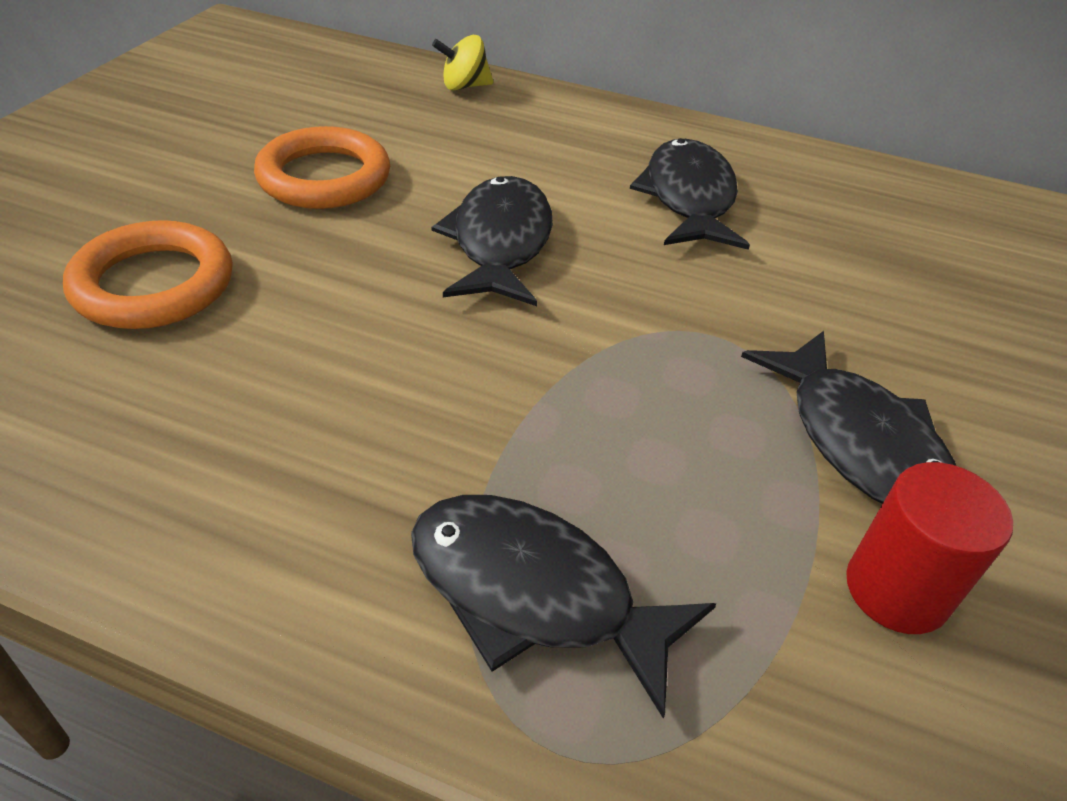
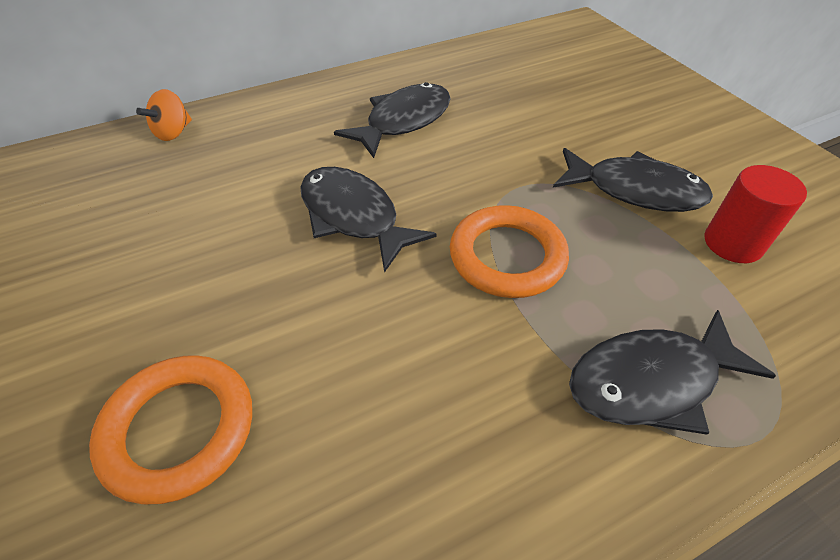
camera: 45 degrees left, 5 degrees up
orange ring [254,126,390,209] -> orange ring moved to [450,205,569,298]
yellow spinning top [432,35,493,90] -> orange spinning top [136,89,192,141]
black fish [630,138,750,250] -> black fish turned 90 degrees clockwise [334,82,451,158]

